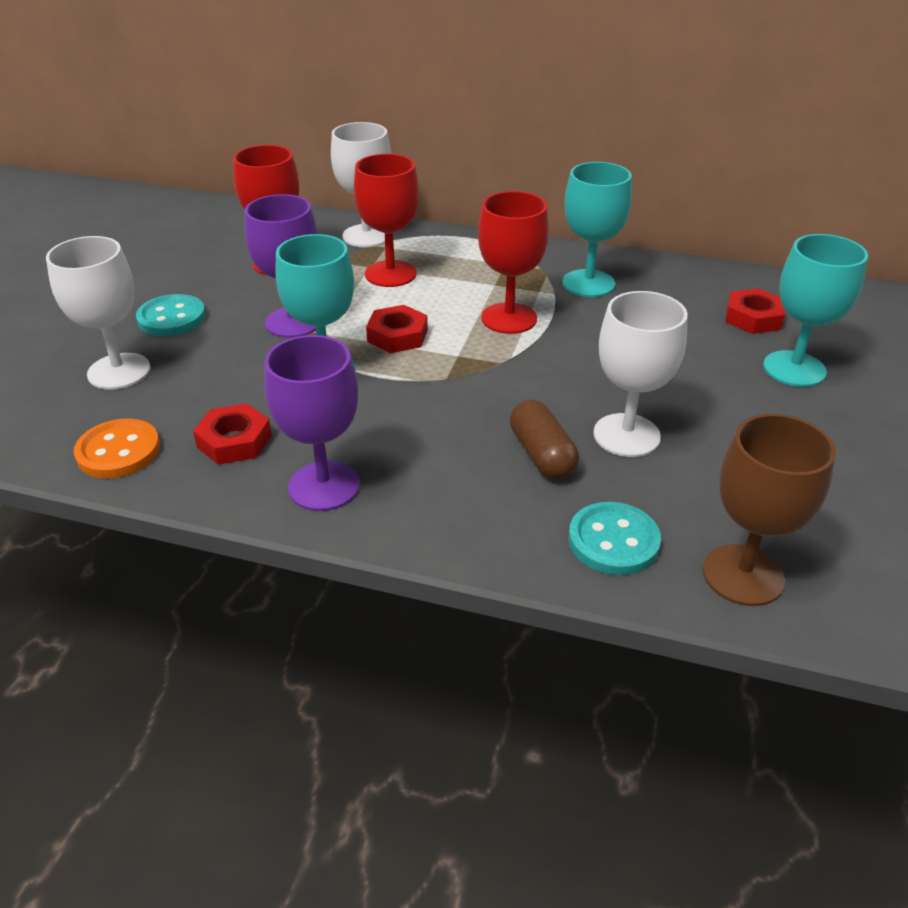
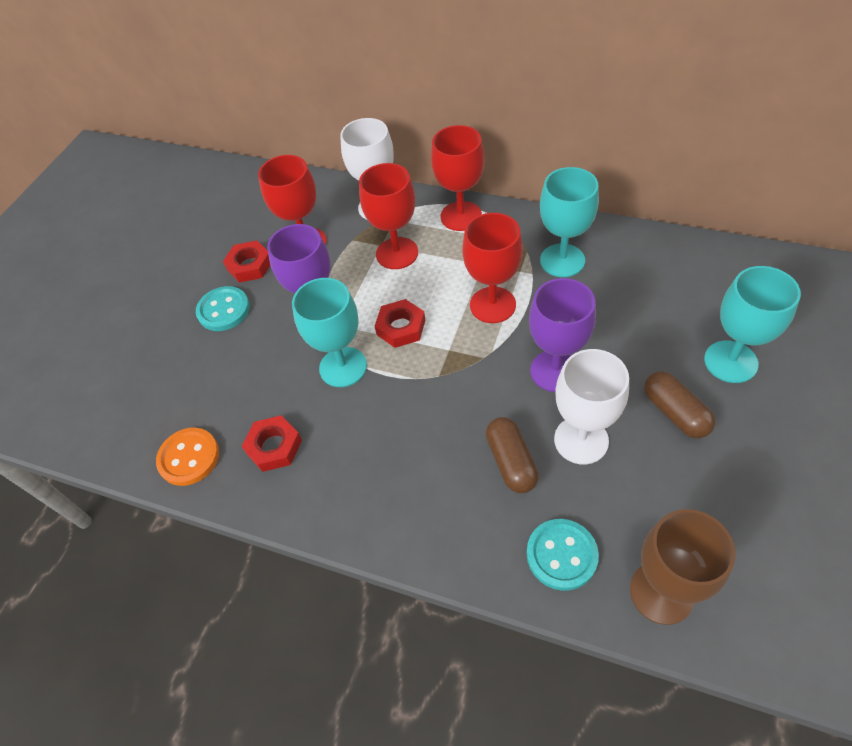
camera: 10 degrees right, 15 degrees up
white goblet [46,236,151,390] -> none
purple goblet [264,335,360,511] -> purple goblet moved to [529,278,596,392]
red nut [725,288,785,334] -> red nut moved to [223,240,270,283]
none -> red goblet [431,125,484,231]
none -> brown capsule [644,371,715,438]

